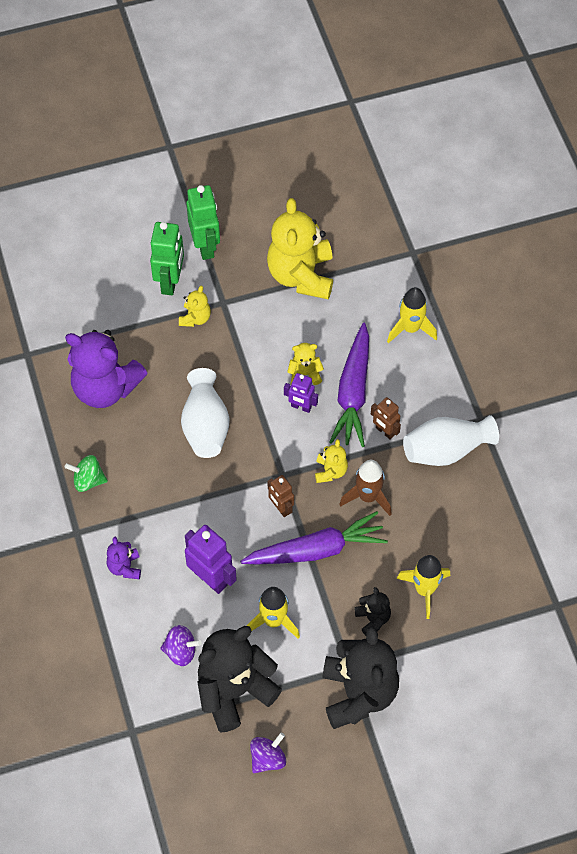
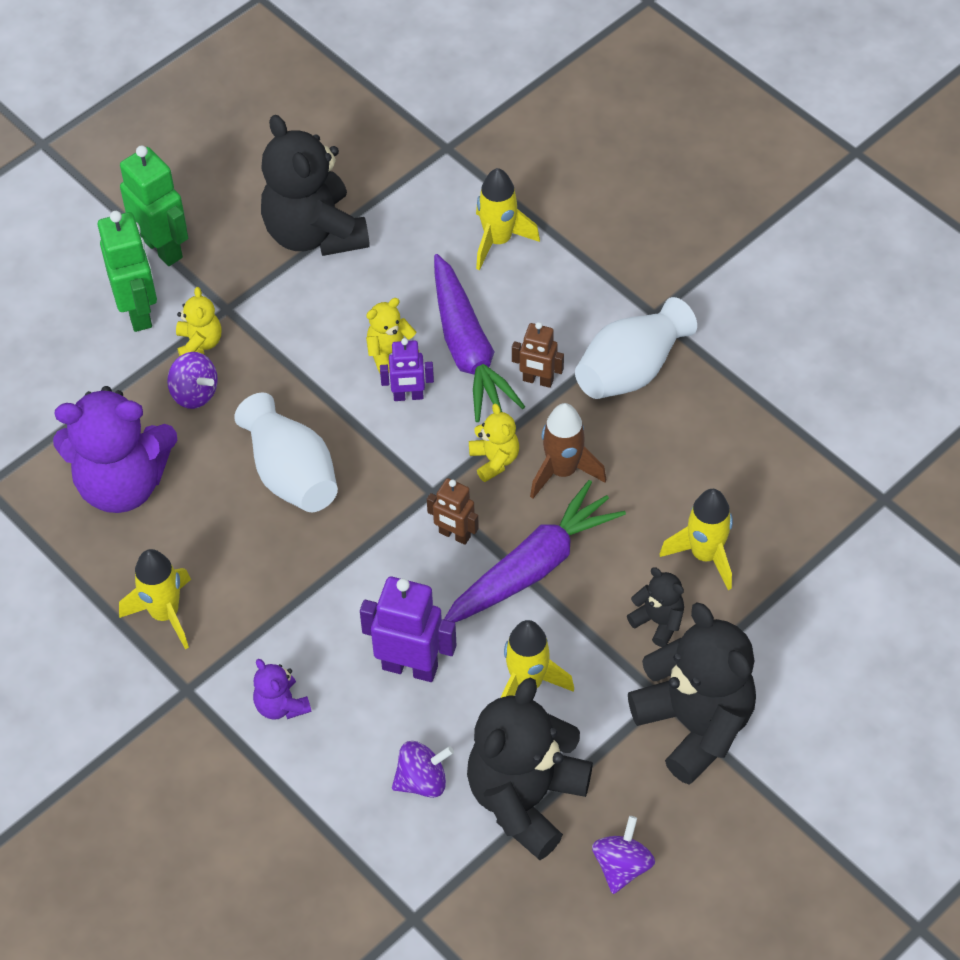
camera: 25 degrees left, 5 degrees down
green spinning top [65,455,108,492] -> yellow rocket [119,549,191,649]
yellow teddy bear [267,198,333,299] -> black teddy bear [261,115,370,256]
none -> purple spinning top [167,352,218,409]

